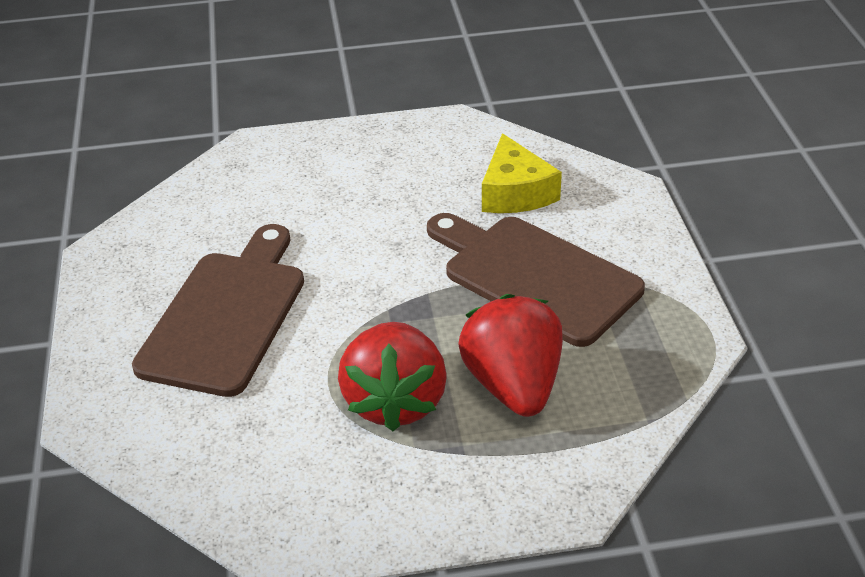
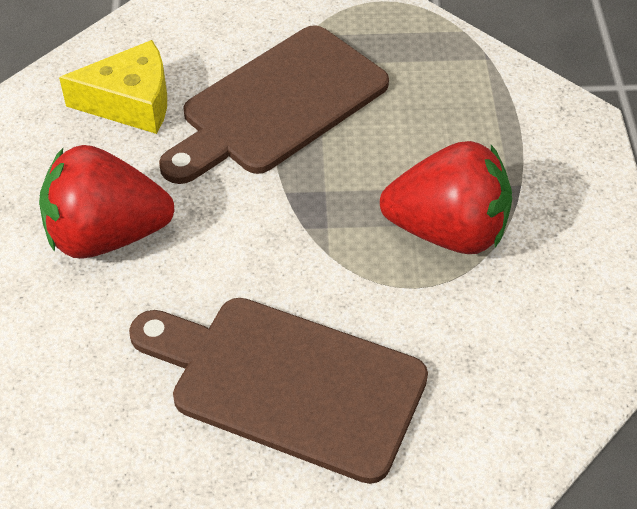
camera: 85 degrees left, 10 degrees up
red strawberry [458,294,563,417] -> red strawberry moved to [39,145,175,259]

